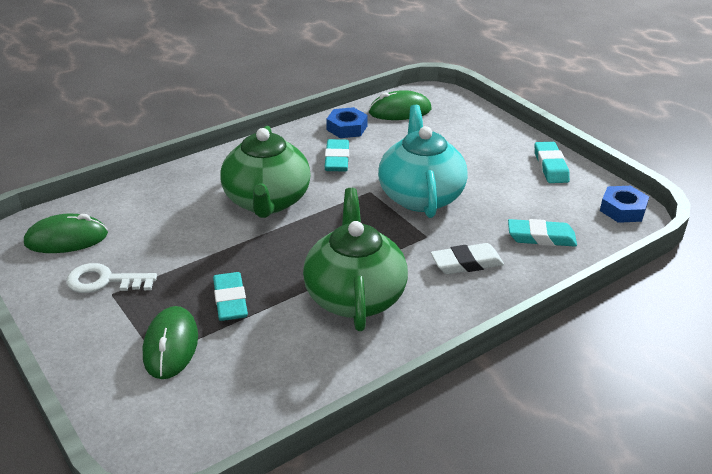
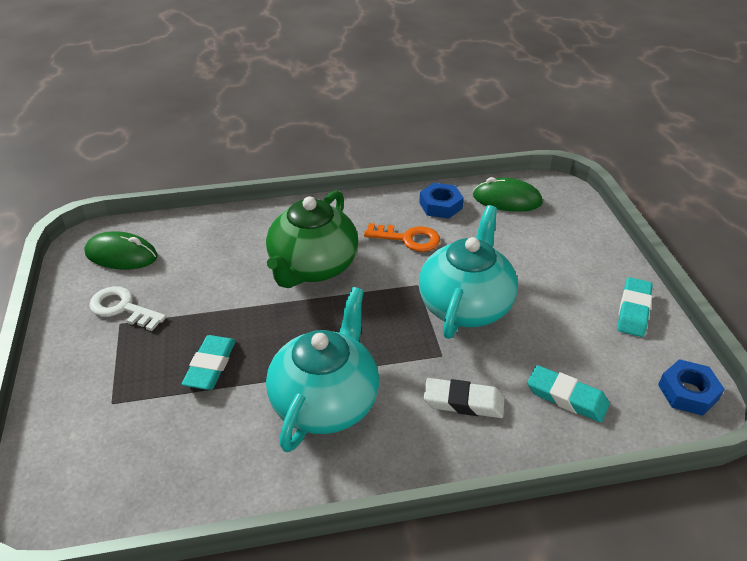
camera: 25 degrees right, 5 degrees up
green mouse [143,306,198,379] -> none
green teapot [303,188,408,331] -> turquoise teapot [266,287,379,452]
turquoise eraser [325,139,349,172] -> orange key [364,223,440,252]

